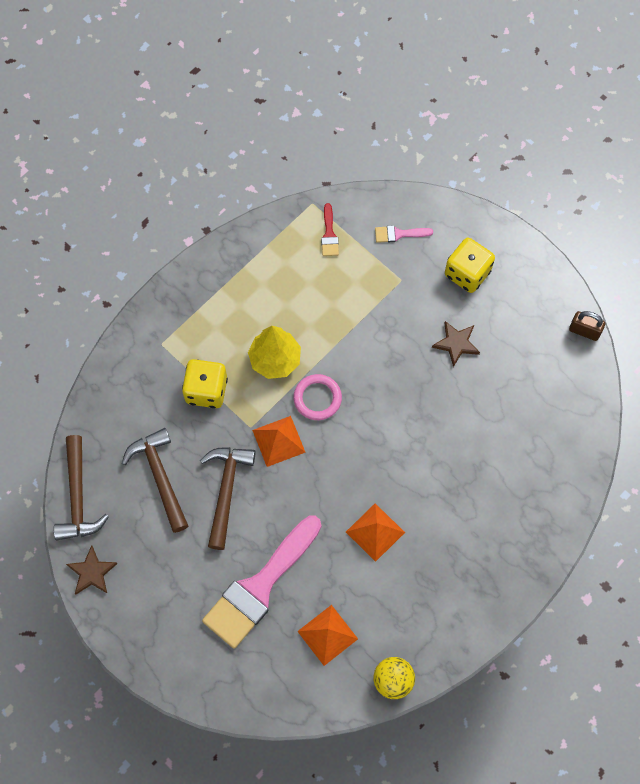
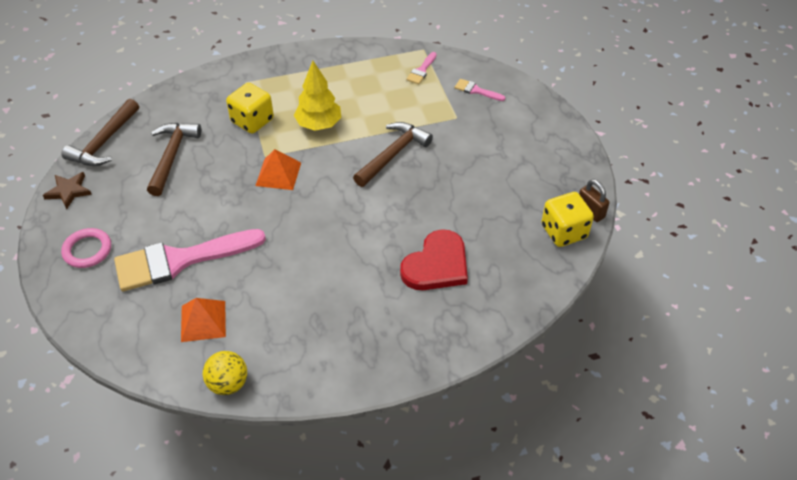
camera: 30 degrees right, 20 degrees down
brown hammer [200,447,256,550] -> brown hammer moved to [353,122,433,187]
pink ring [293,374,342,420] -> pink ring moved to [61,228,111,268]
red brush [321,203,339,256] -> pink brush [406,52,437,84]
orange pyramid [346,503,405,562] -> none
brown star [432,321,480,367] -> none
yellow dice [445,238,495,293] -> yellow dice moved to [541,192,594,247]
none -> red heart [400,229,468,290]

